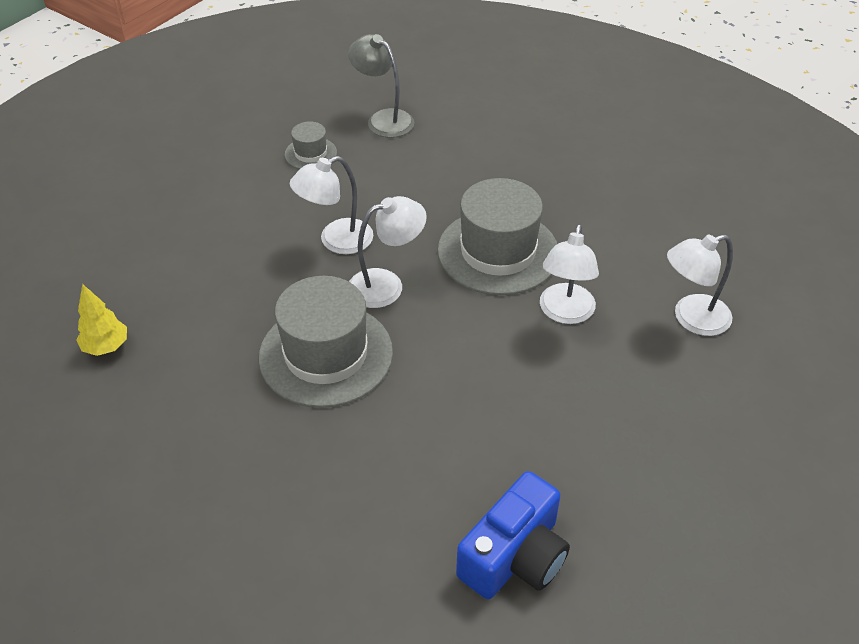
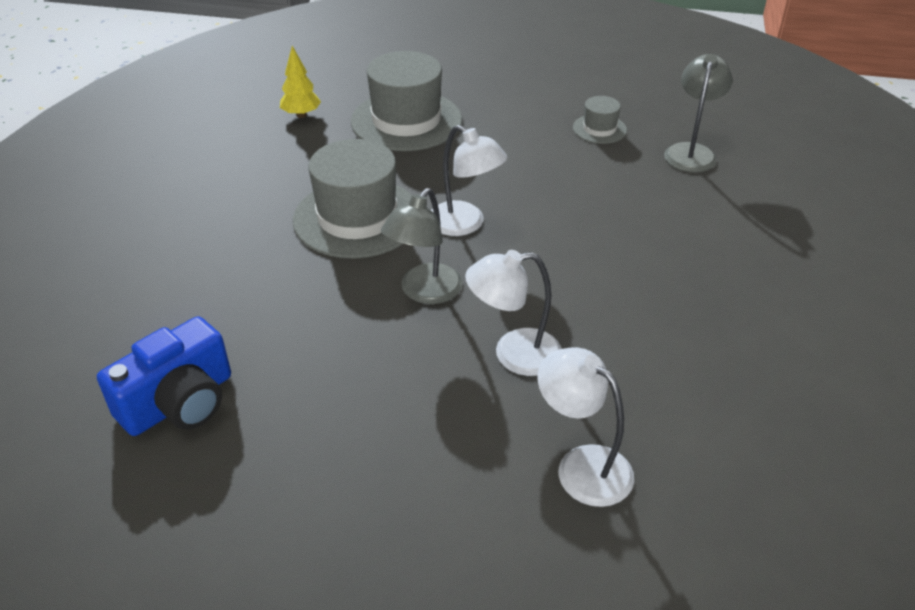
camera: 65 degrees right, 5 degrees down
white lamp [290,156,374,254] -> none
grey hat [437,178,557,295] -> grey hat moved to [351,51,462,151]
blue camera [456,471,570,599] -> blue camera turned 60 degrees counterclockwise [97,316,231,436]
none -> grey lamp [381,188,463,304]

